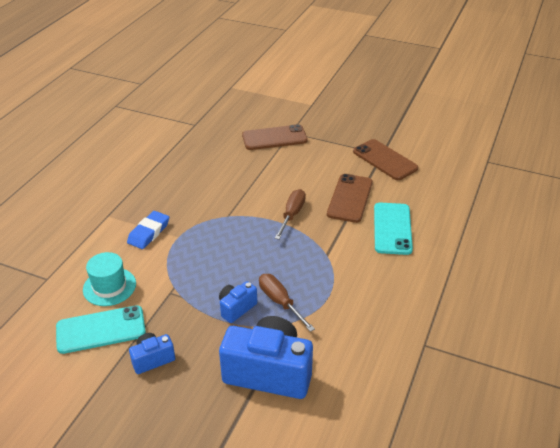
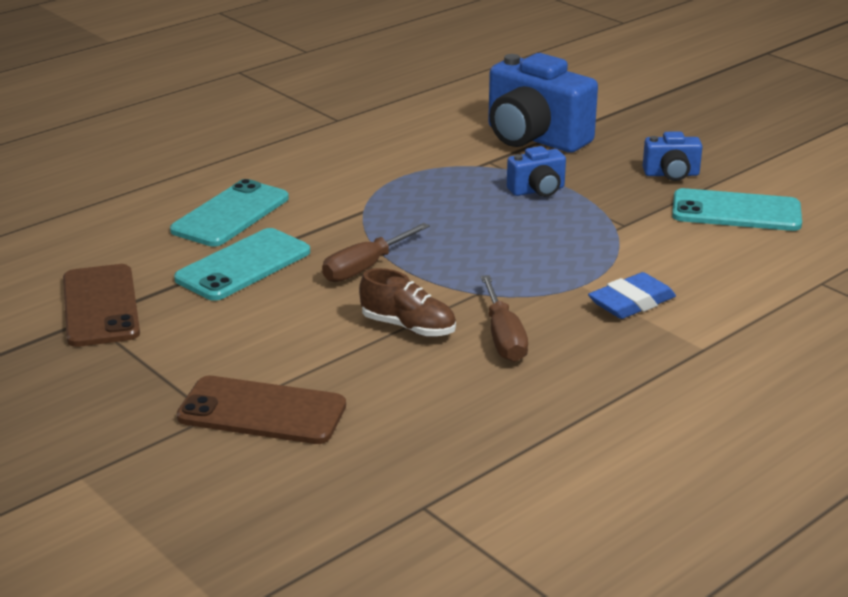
camera: 155 degrees left, 10 degrees down
turquoise hat [83,252,136,306] -> none
brown screwdriver [259,274,315,332] -> brown screwdriver moved to [481,275,528,362]
brown phone [327,174,373,223] -> turquoise phone [174,228,310,301]
none -> brown shoe [359,268,456,337]

